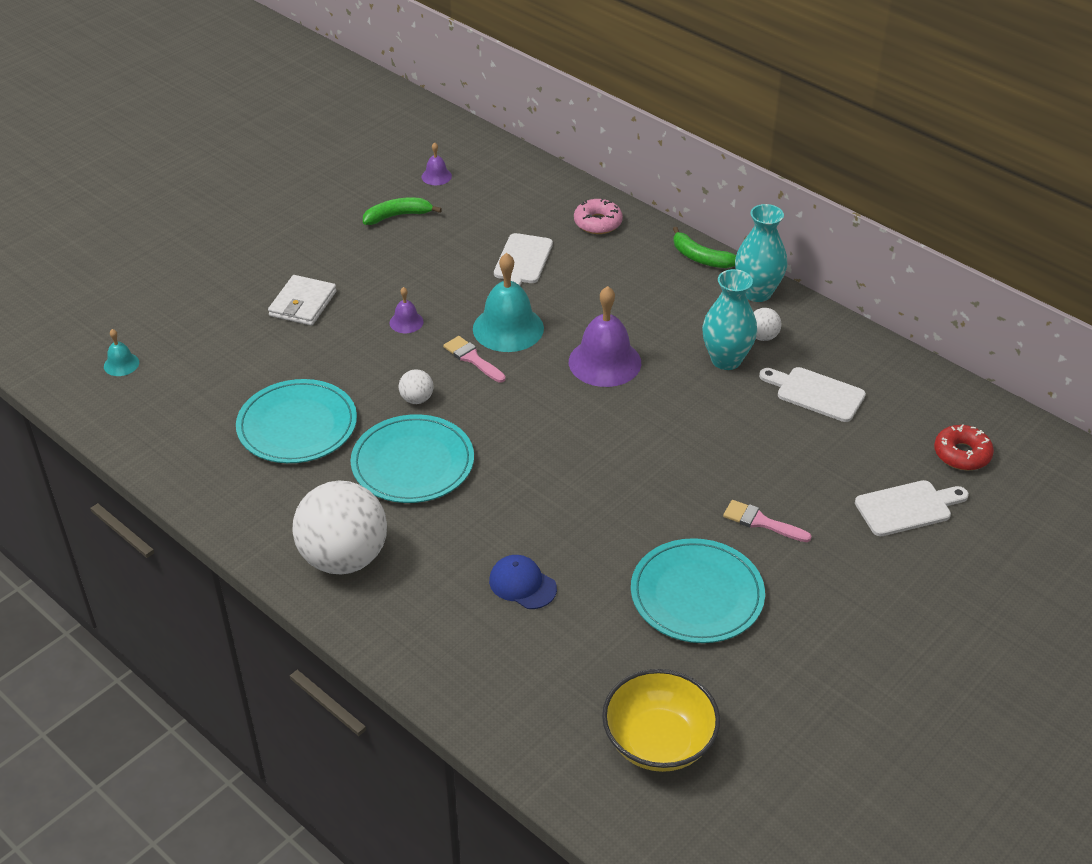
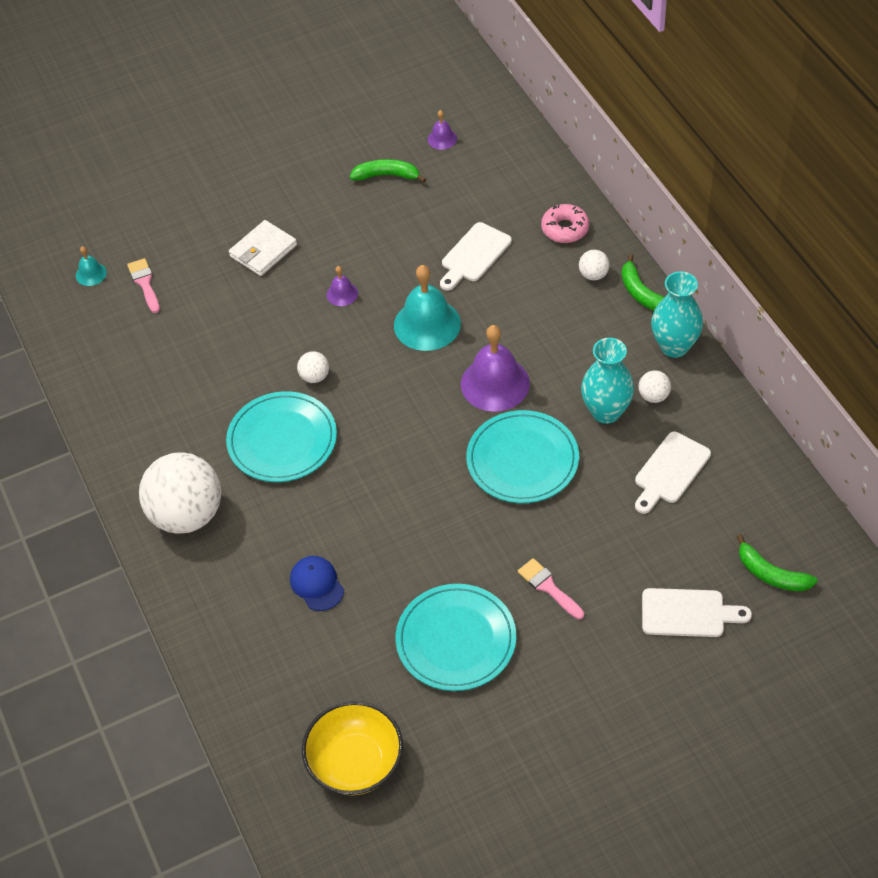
camera: 25 degrees right, 10 degrees up
turquoise plate [236,379,357,463] -> turquoise plate moved to [466,410,579,503]
pink brush [443,336,506,383] -> pink brush moved to [127,258,160,313]
white cutting board [759,367,866,422] -> white cutting board turned 105 degrees counterclockwise [635,432,711,514]
red donut [934,424,994,470] -> green banana [737,534,818,592]
none -> white ball [579,250,610,280]

